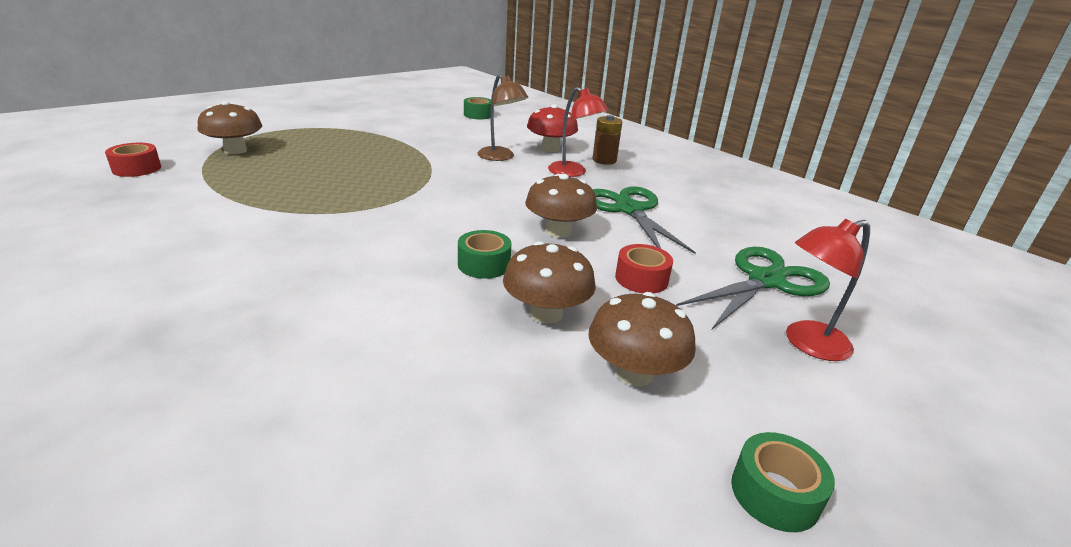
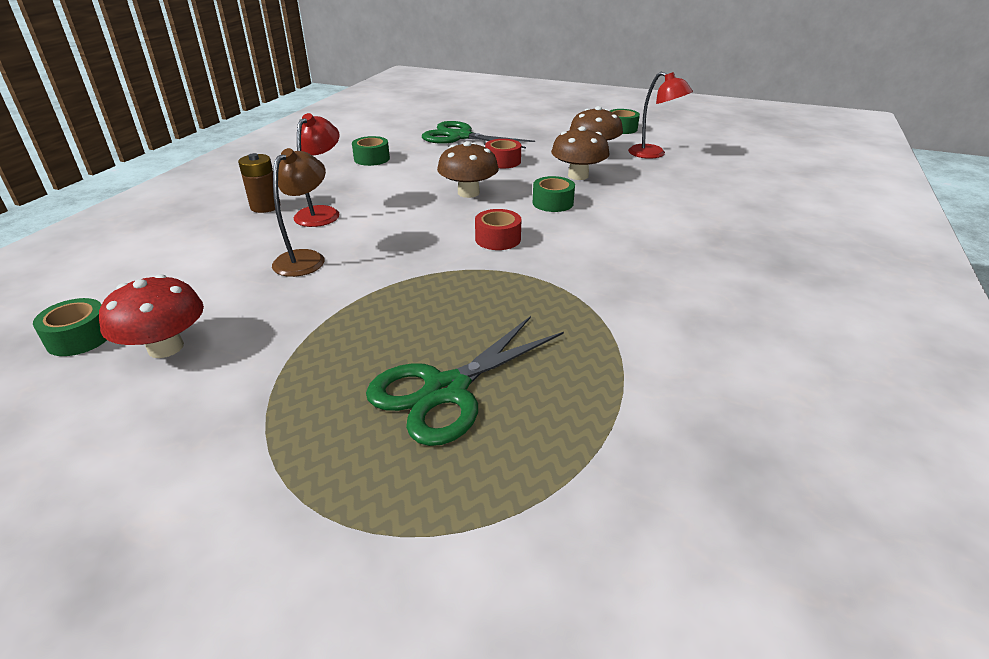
camera: 115 degrees left, 5 degrees up
red tape [105,143,161,177] -> red tape moved to [475,209,521,250]
brown mushroom [197,101,262,155] -> none
red mushroom [527,104,578,152] -> red mushroom moved to [99,274,204,358]
green scissors [593,186,696,254] -> green scissors moved to [366,316,564,446]
red lamp [786,218,870,361] -> red lamp moved to [628,72,693,159]
none -> green tape [352,136,390,166]

